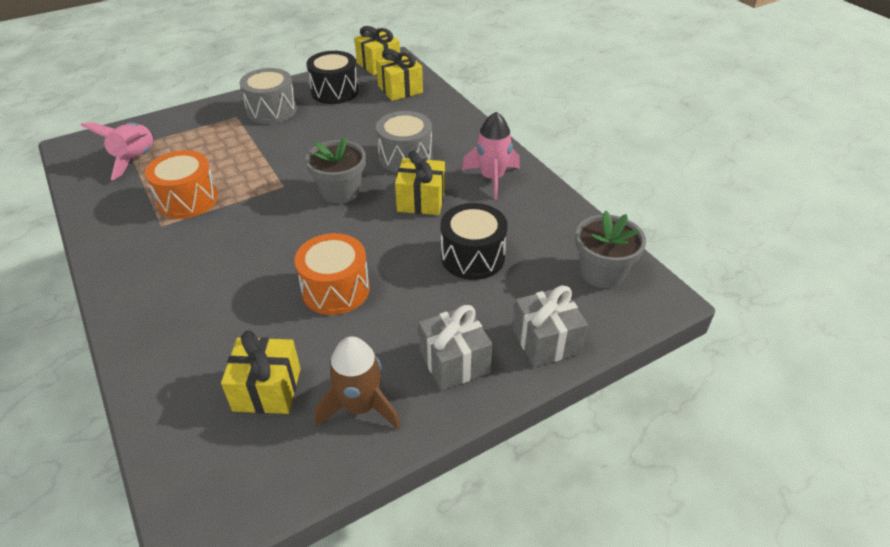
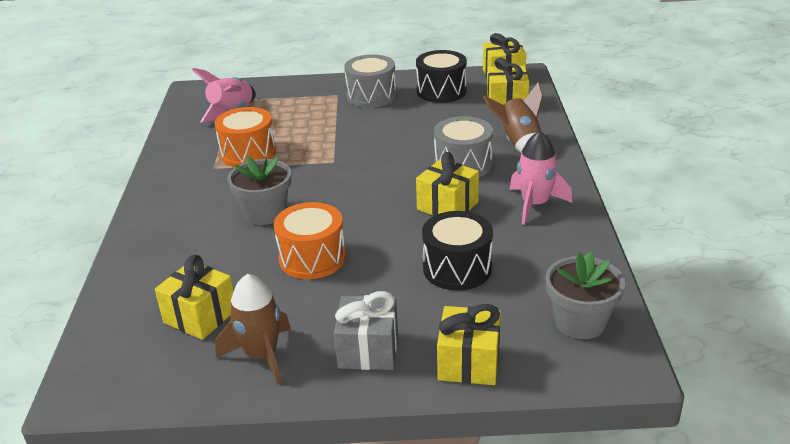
camera: 30 degrees right, 10 degrees down
grey flower pot [305,137,366,204] -> grey flower pot moved to [227,156,291,225]
grey gift [512,285,588,367] -> yellow gift [437,304,501,385]
none -> brown rocket [483,82,543,153]

